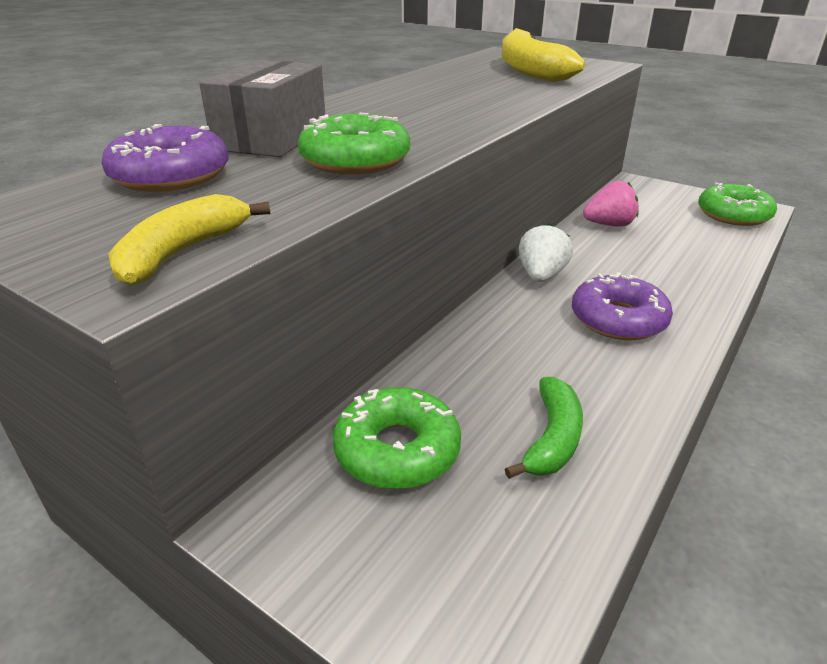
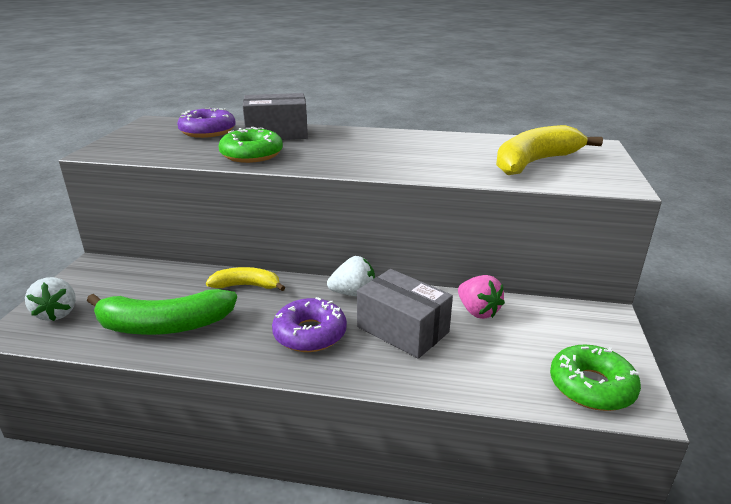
camera: 65 degrees right, 5 degrees down
yellow banana [108,194,270,286] -> yellow banana moved to [206,267,285,291]
green donut [333,387,461,489] -> none
green banana [504,377,583,479] -> green banana [87,289,237,335], size x1.72
none -> white strawberry [25,277,76,321]
none -> grey box [357,269,453,359]

